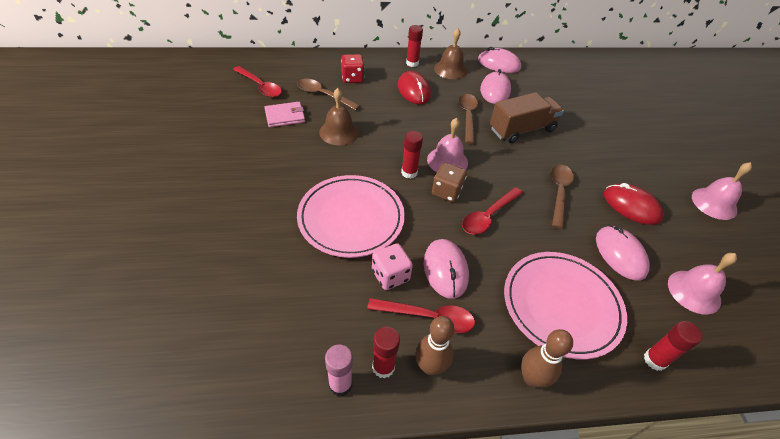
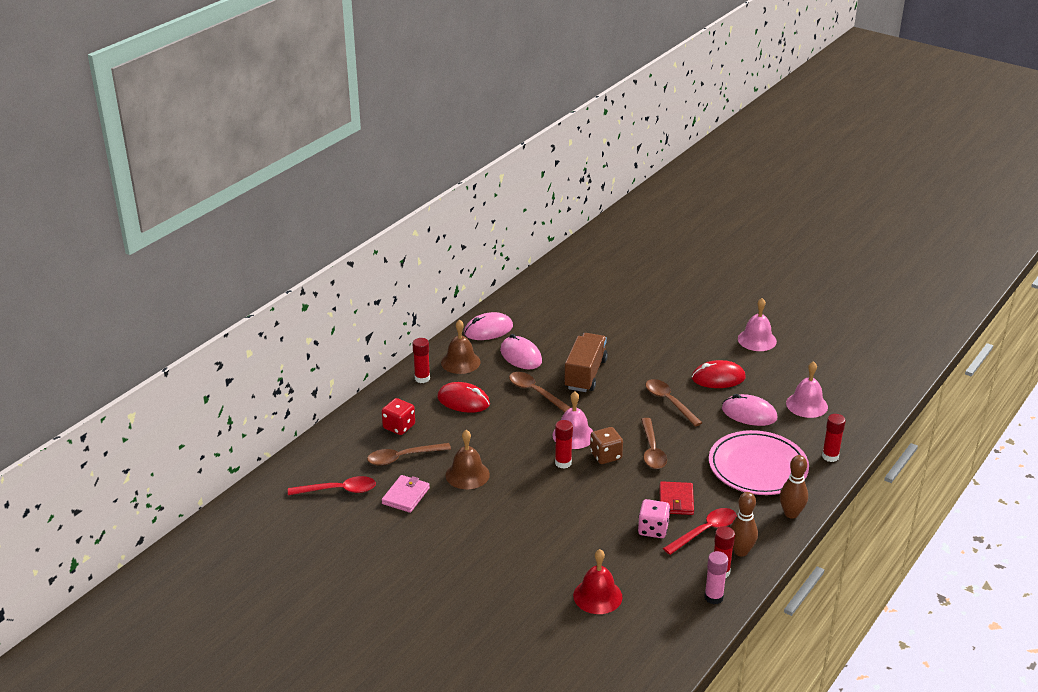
camera: 45 degrees left, 15 degrees down
pink plate [297,175,405,258] -> none
pink mouse [424,239,469,299] -> red wallet [659,481,694,515]
red spoon [462,187,523,235] -> brown spoon [641,418,667,469]
none -> red bell [573,549,622,614]

